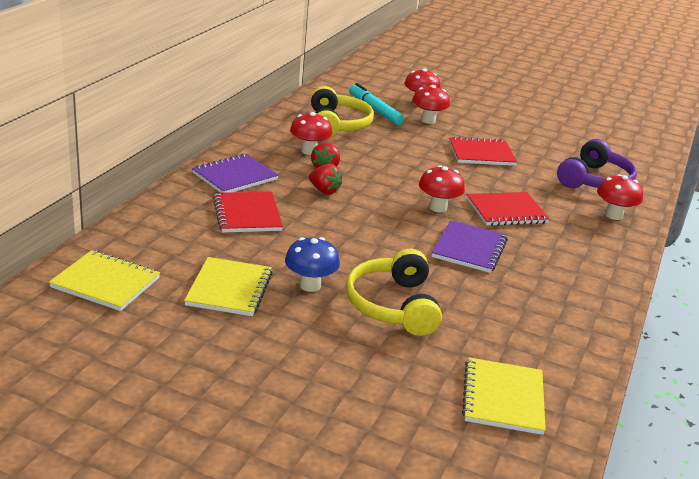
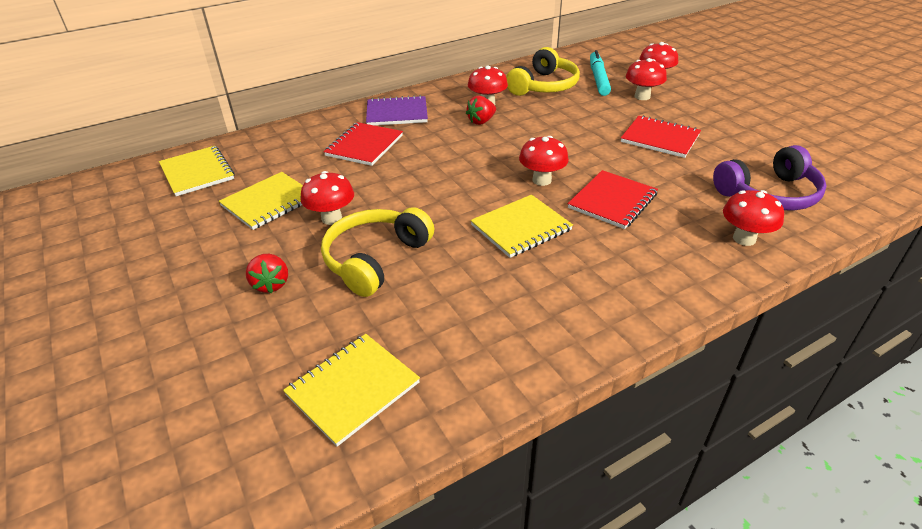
camera: 40 degrees right, 10 degrees up
blue mushroom [285,237,340,292] -> red mushroom [301,171,354,225]
red strawberry [309,164,343,195] -> red strawberry moved to [246,254,288,293]
purple notebook [432,220,508,273] -> yellow notebook [470,195,573,258]
red notebook [467,192,550,226] -> red notebook turned 75 degrees counterclockwise [568,170,658,229]

